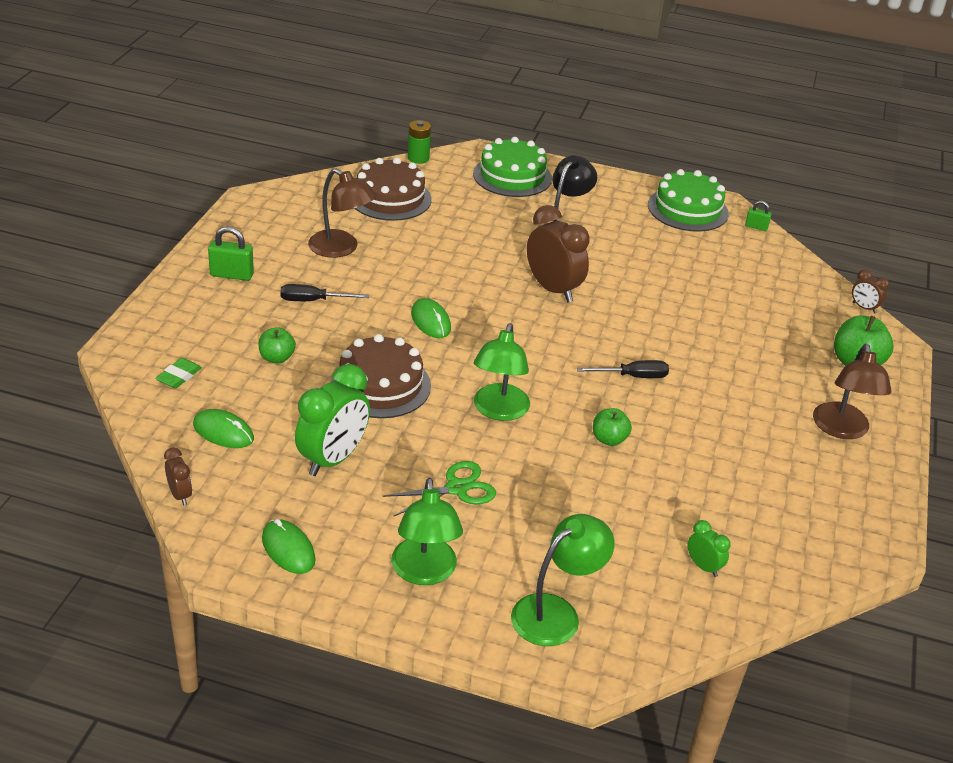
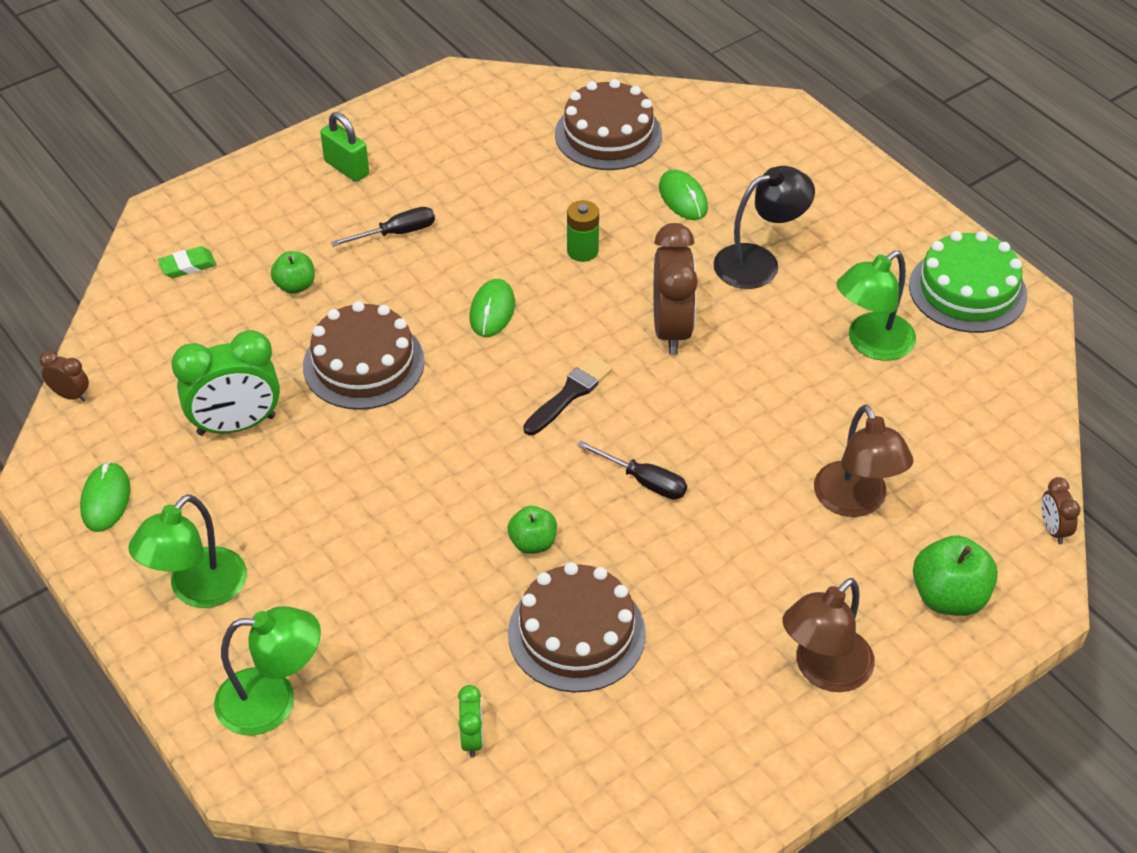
camera: 40 degrees right, 10 degrees up
brown clock [164,447,192,506] -> brown clock turned 75 degrees counterclockwise [39,350,89,401]
green mouse [193,409,254,448] -> green mouse moved to [659,169,708,220]
black screwdriver [280,284,369,301] -> black screwdriver turned 120 degrees clockwise [331,207,435,247]
brown lamp [308,169,377,258] -> brown lamp moved to [814,405,913,517]
green scissors [382,461,496,517] -> none
green battery [408,120,431,164] -> green battery moved to [567,200,599,262]
green cake [473,137,552,197] -> none
green lamp [474,323,530,421] -> green lamp moved to [836,251,916,361]
green padlock [745,201,772,231] -> none
none -> brown cake [508,562,646,692]
none -> black brush [523,355,613,435]

